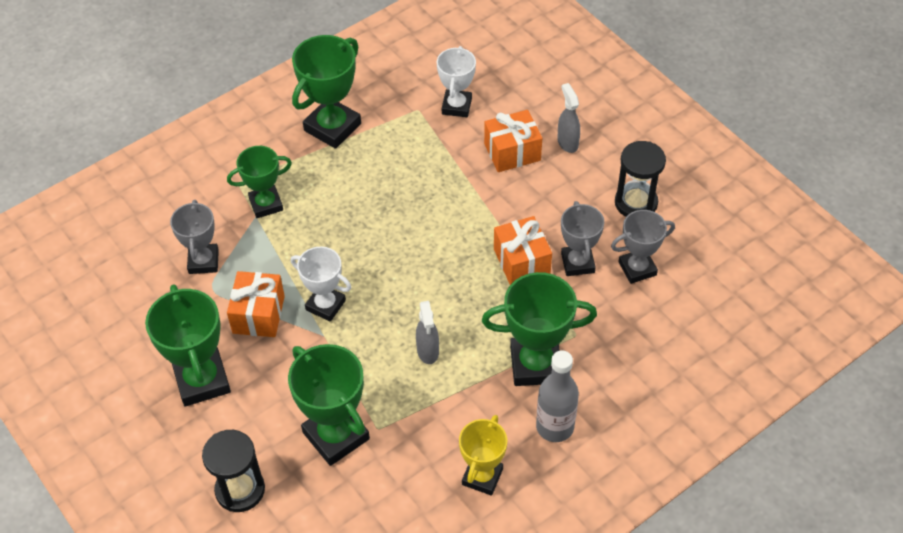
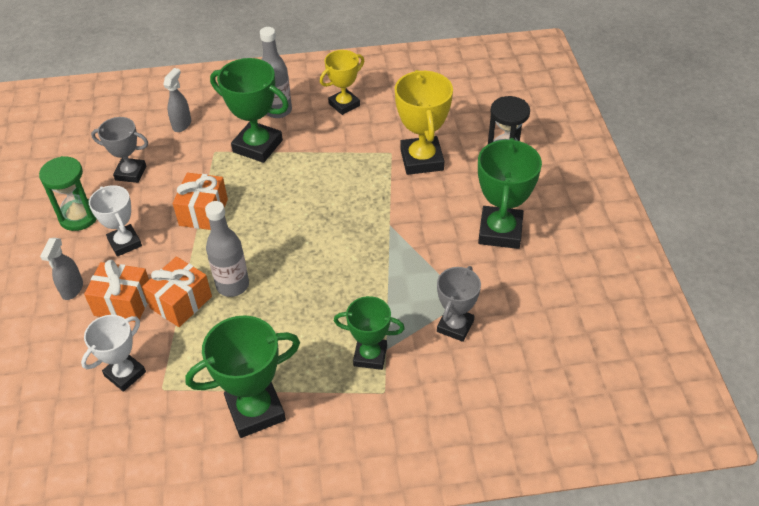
camera: 150 degrees left, 5 degrees down
orange gift [227,271,285,337] -> orange gift moved to [142,256,212,327]
green trophy [288,344,370,466] -> yellow trophy [395,70,453,175]
white trophy [291,246,351,322] -> white trophy moved to [89,185,142,257]
grey spray bottle [416,301,439,364] -> grey spray bottle moved to [163,68,191,132]
grey trophy [561,201,604,276] -> none
black hourglass [615,141,666,217] -> green hourglass [39,156,97,231]
none -> grey bottle [205,201,249,297]

